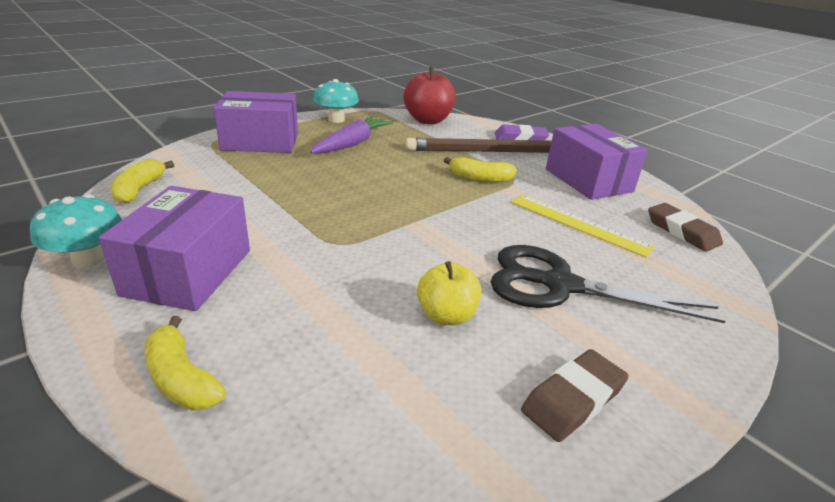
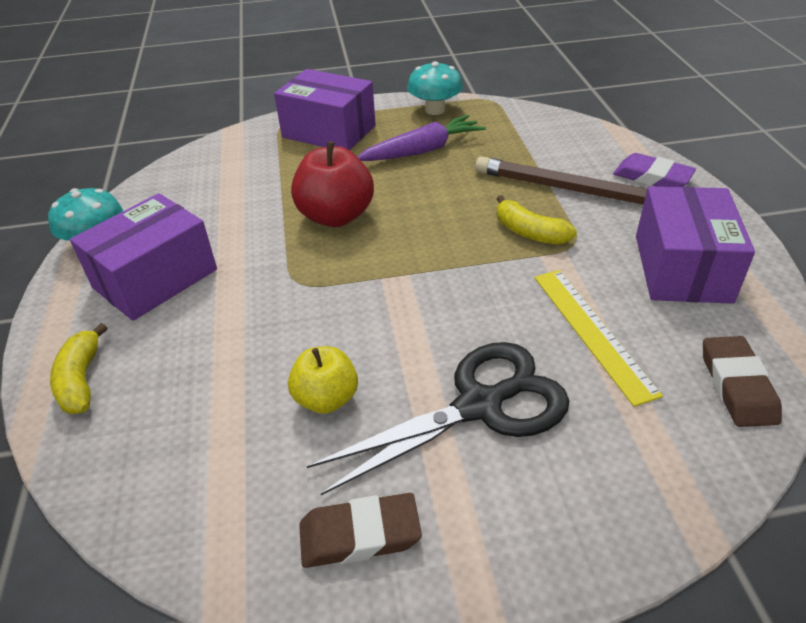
camera: 35 degrees right, 10 degrees up
yellow banana [111,159,174,204] -> none
red apple [404,67,456,124] -> red apple moved to [291,142,374,227]
black scissors [490,245,726,323] -> black scissors turned 105 degrees clockwise [307,342,569,495]

